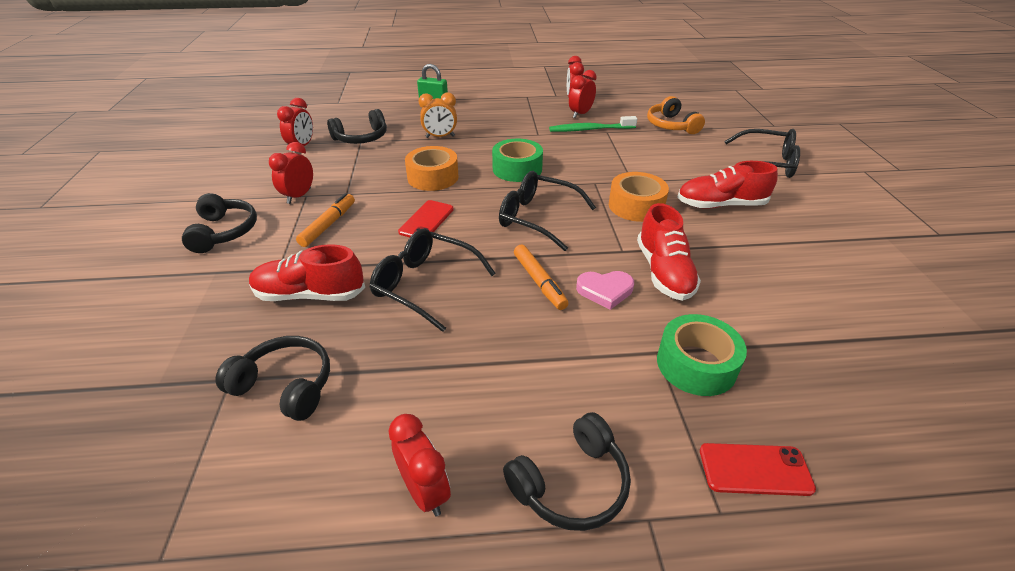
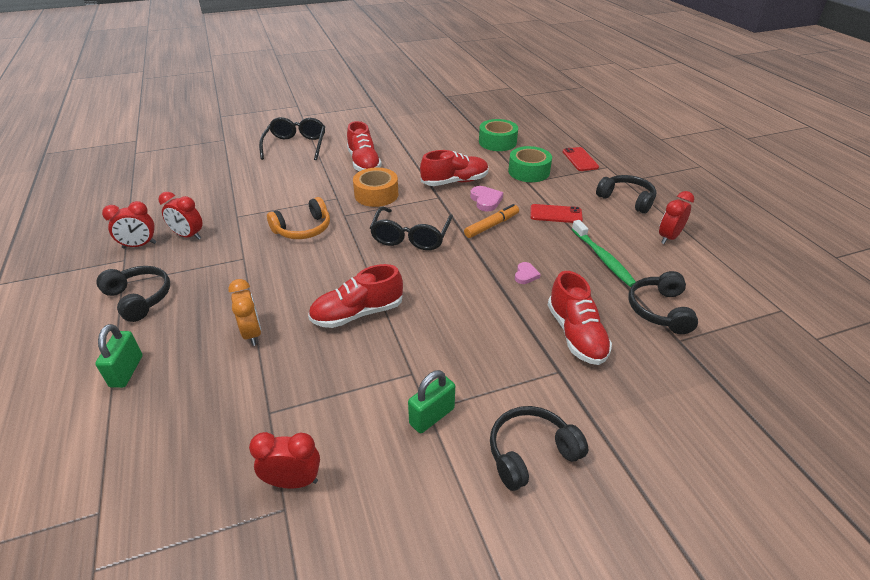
camera: 105 degrees left, 0 degrees up
red clock [269,142,313,204] -> green padlock [408,370,455,433]
orange marker [296,193,355,247] -> none
black headphones [327,109,387,144] -> black headphones moved to [96,266,170,322]
black glasses [370,228,496,332] -> pink heart [515,262,541,284]
red phone [398,200,454,237] -> red phone moved to [530,204,583,223]
orange tape [405,146,459,191] -> red shoe [308,264,403,328]
green tape [492,139,543,182] -> green tape moved to [479,119,518,151]
green toothbrush [549,116,637,132] -> green toothbrush moved to [572,220,636,287]
orange headphones [647,96,705,134] -> orange headphones moved to [267,197,330,239]

